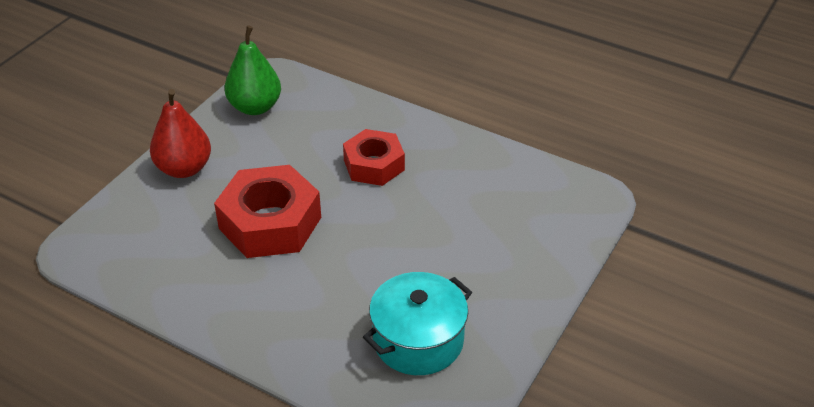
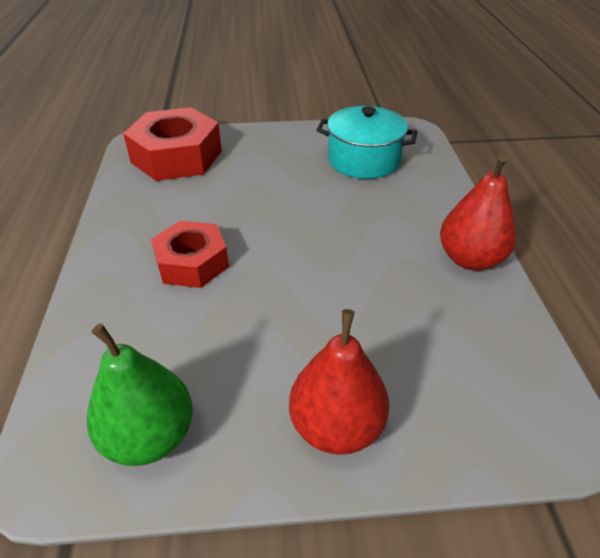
camera: 125 degrees left, 0 degrees up
red nut [214,165,321,258] -> red nut moved to [123,107,222,181]
none -> red pear [440,154,517,271]

